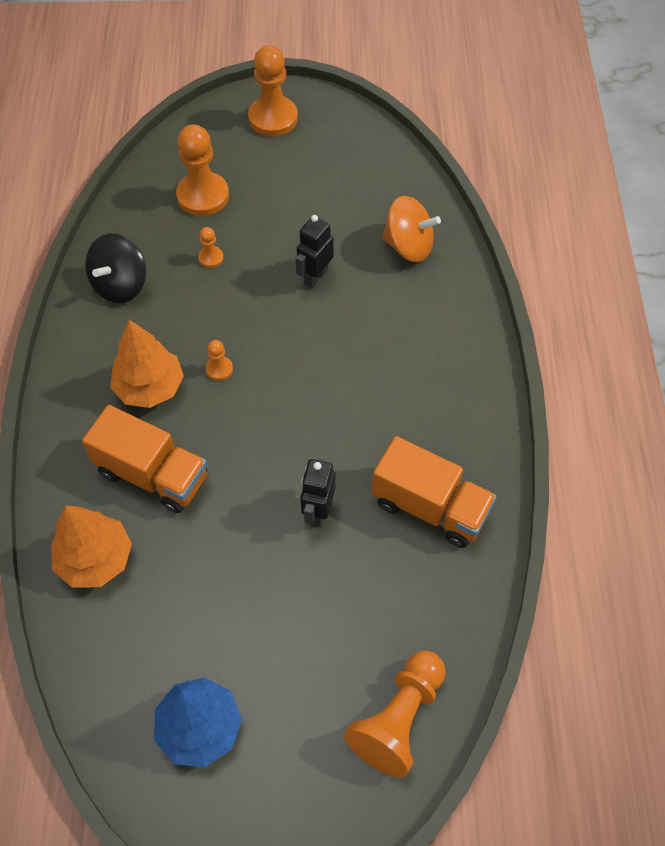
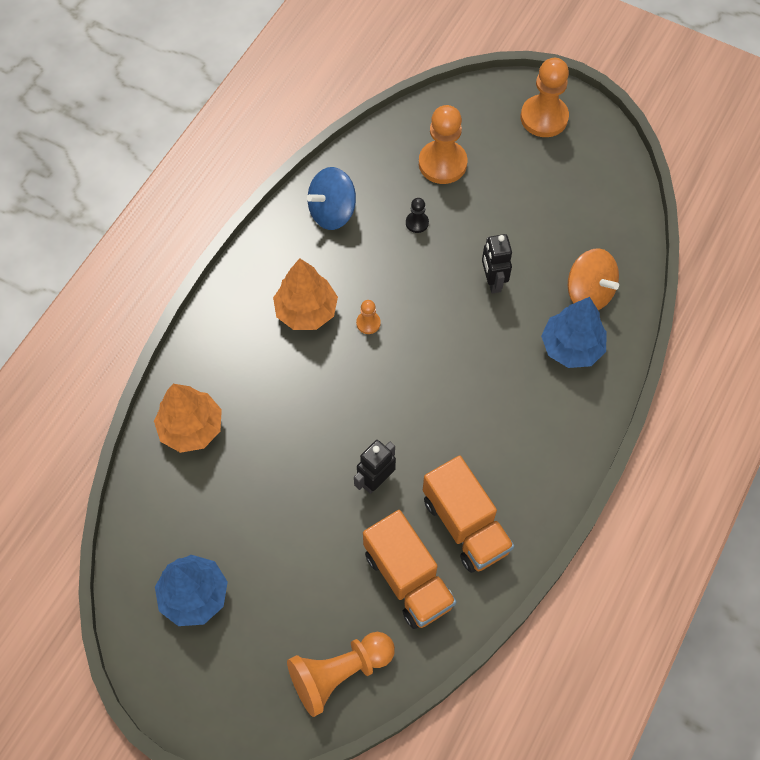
camera: 30 degrees right, 5 degrees up
orange truck [82,405,207,513] -> orange truck moved to [363,510,456,629]
black spinning top [85,234,146,303] -> blue spinning top [307,167,356,230]
orange pawn [198,227,224,268] -> black pawn [406,198,429,233]
black robot [295,215,334,288] -> black robot turned 75 degrees counterclockwise [482,234,512,294]
none -> blue tree [541,297,606,368]

